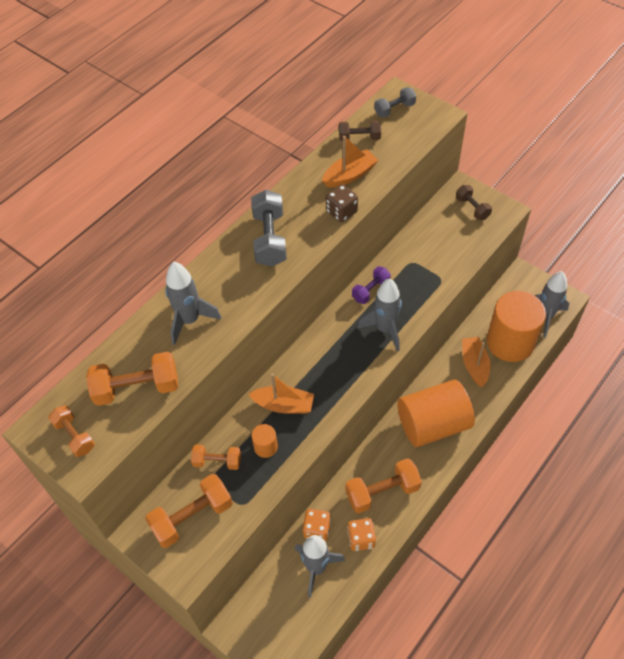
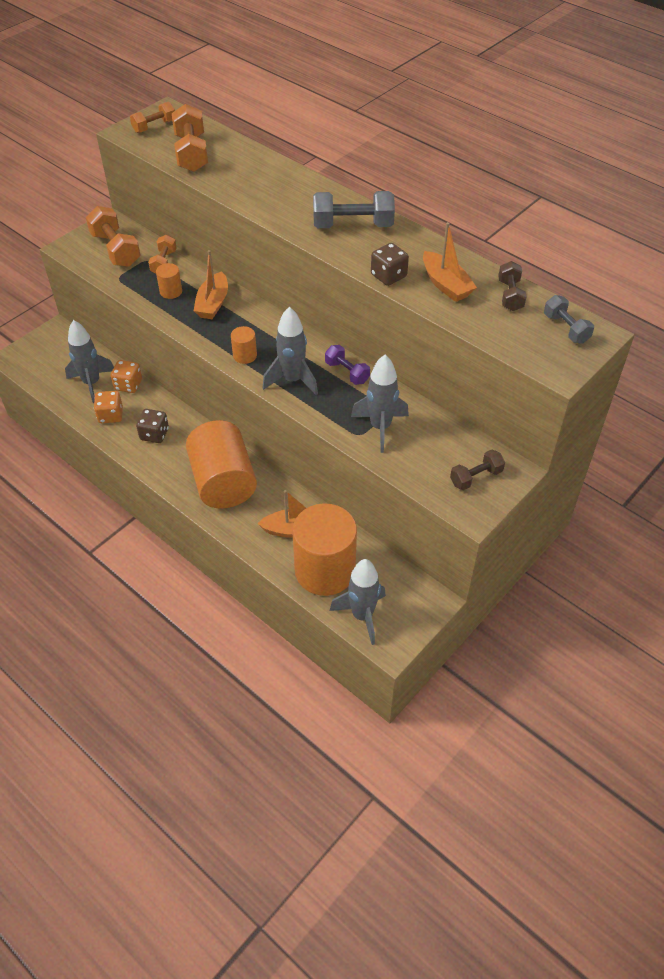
camera: 90 degrees right, 5 degrees down
grey rocket [165,262,222,345] -> grey rocket moved to [351,355,409,453]
orange dumbbell [345,458,422,513] -> brown dice [136,409,169,443]
none -> orange cylinder [231,326,257,364]

